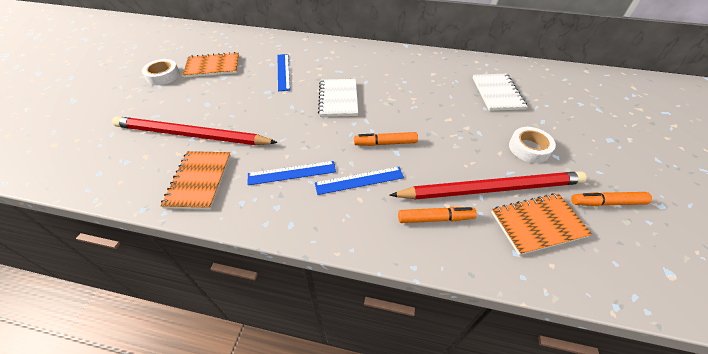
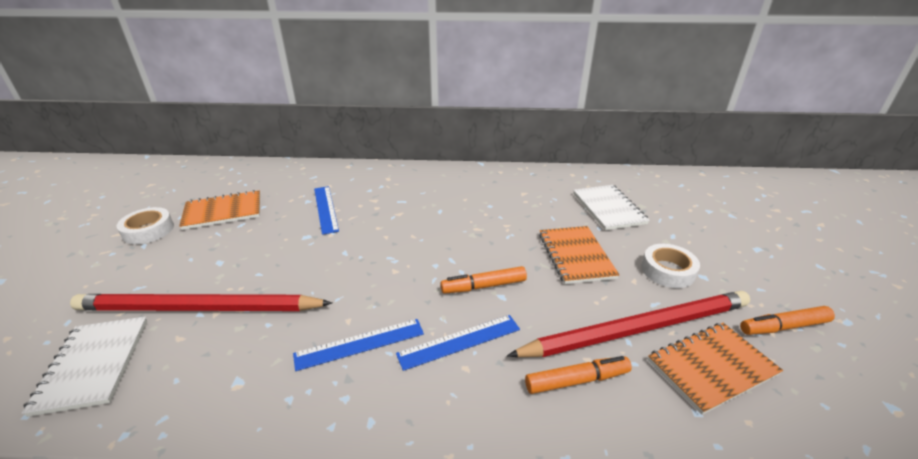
camera: 10 degrees left, 15 degrees down
orange notebook [160,151,231,210] -> orange notebook moved to [539,226,619,284]
white notebook [318,79,358,117] -> white notebook moved to [22,316,147,417]

